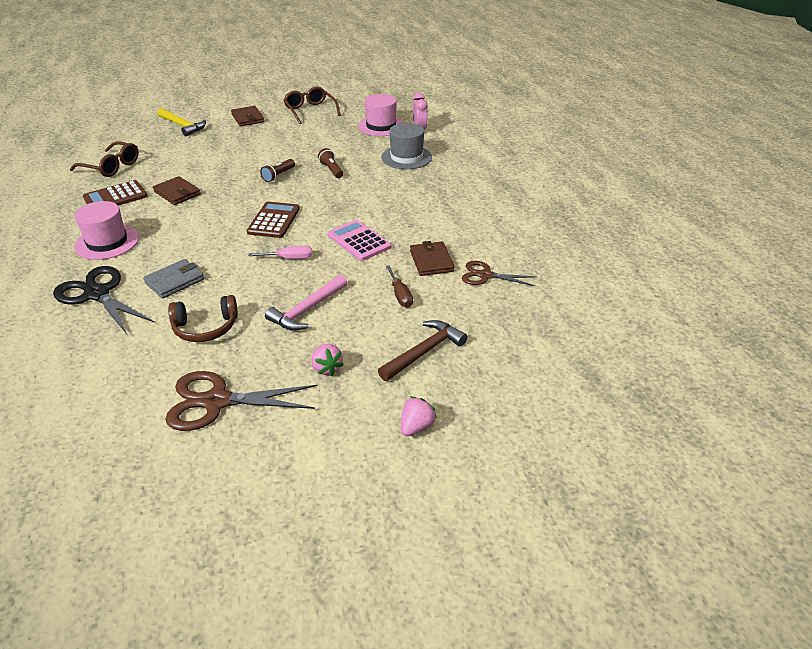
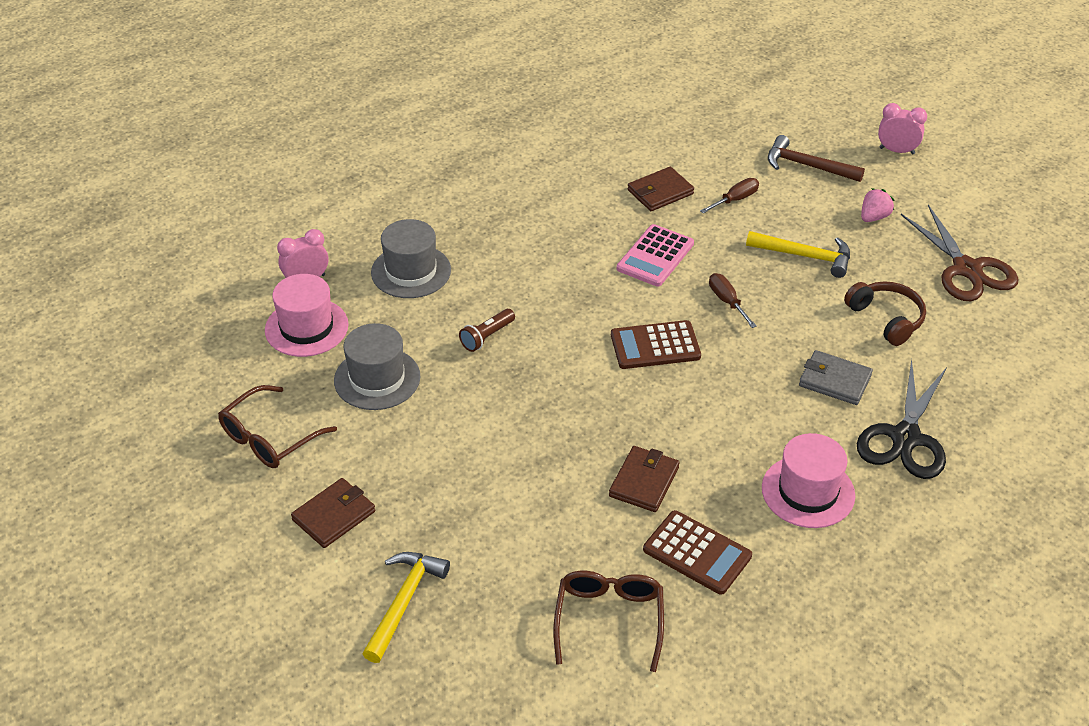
camera: 110 degrees left, 5 degrees up
pink screwdriver [248,246,312,259] -> brown screwdriver [709,273,757,328]
brown flashlight [260,159,295,182] -> none
pink hammer [265,274,347,331] -> yellow hammer [746,231,850,278]
pink strawberry [401,396,437,436] -> pink clock [878,103,927,155]
brown scissors [462,261,537,286] -> none
none -> grey hat [334,323,420,410]

